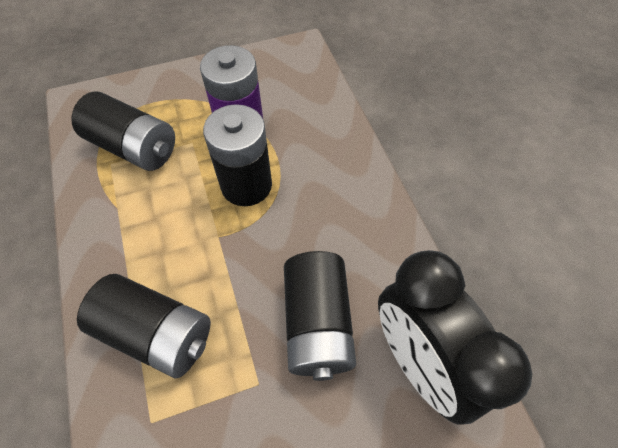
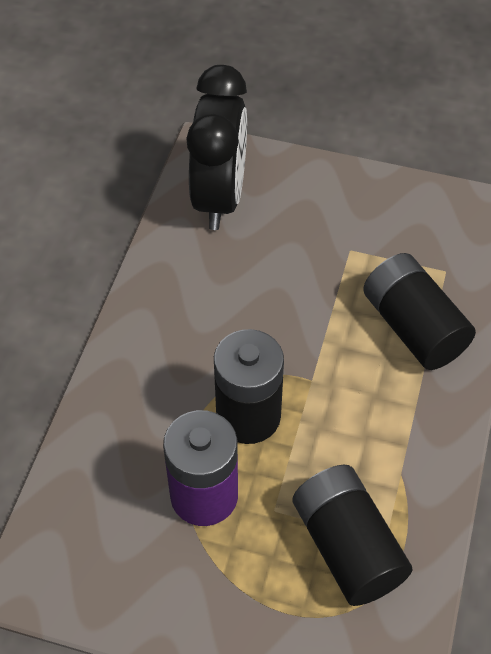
camera: 145 degrees left, 5 degrees down
black battery [284,251,356,381] -> none

